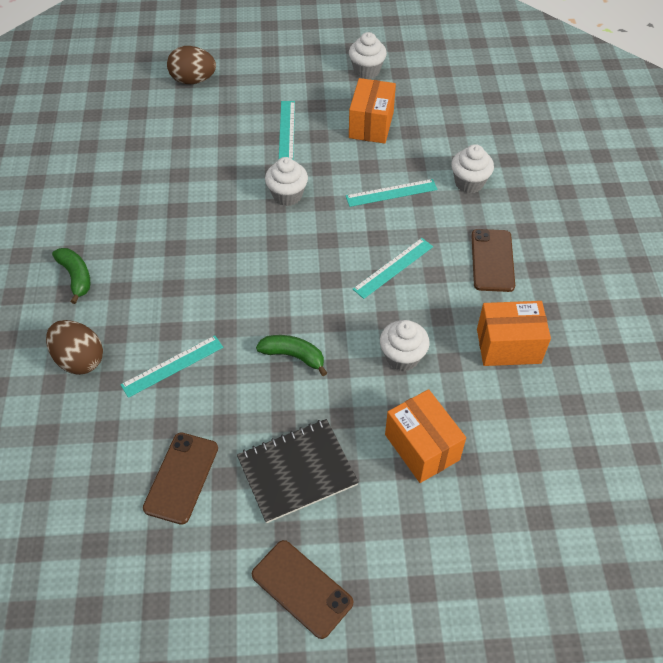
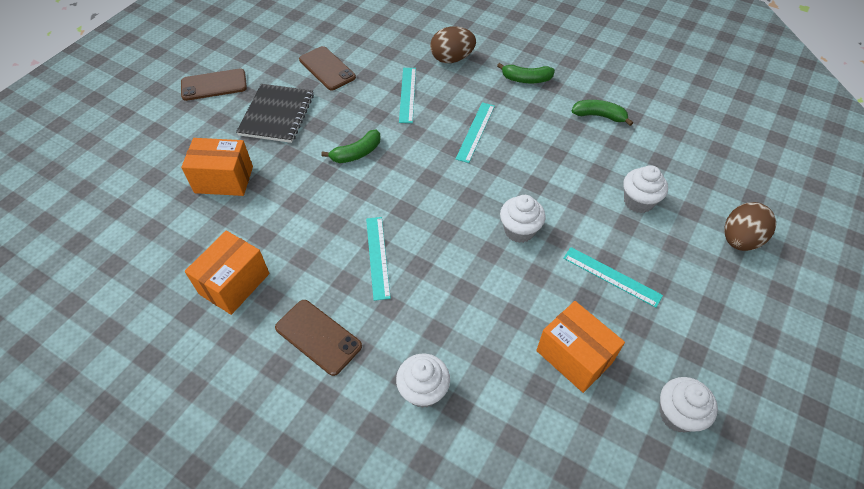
camera: 125 degrees right, 0 degrees up
turquoise ruler [346,179,438,207] -> turquoise ruler moved to [456,102,495,163]
white cupcake [380,320,430,371] -> white cupcake moved to [624,165,668,213]
none -> green banana [572,100,633,126]

